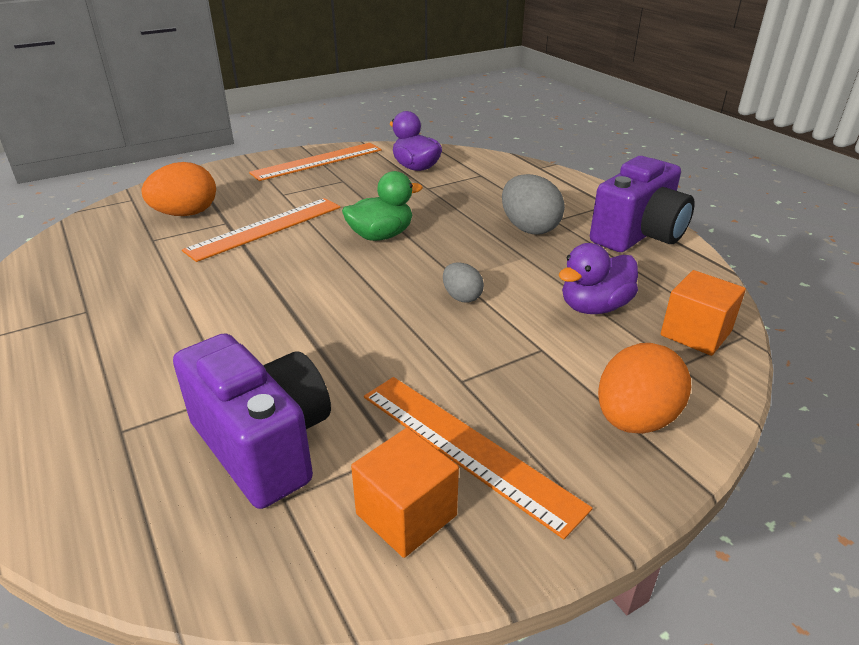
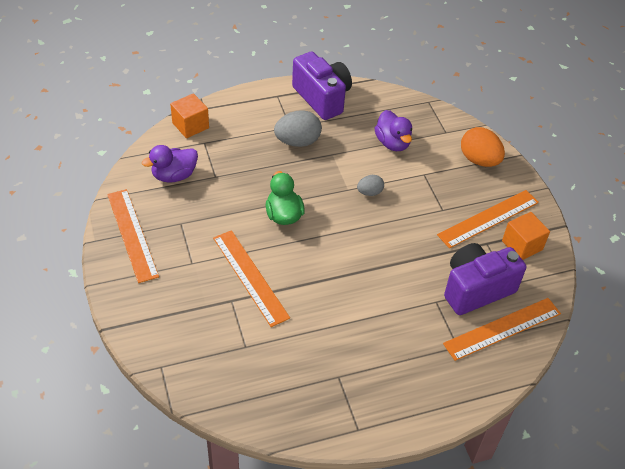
camera: 80 degrees left, 15 degrees up
orange egg [141,162,216,216] -> none
orange cube [660,270,746,356] -> orange cube moved to [170,93,209,138]
none -> orange ruler [443,298,561,361]

